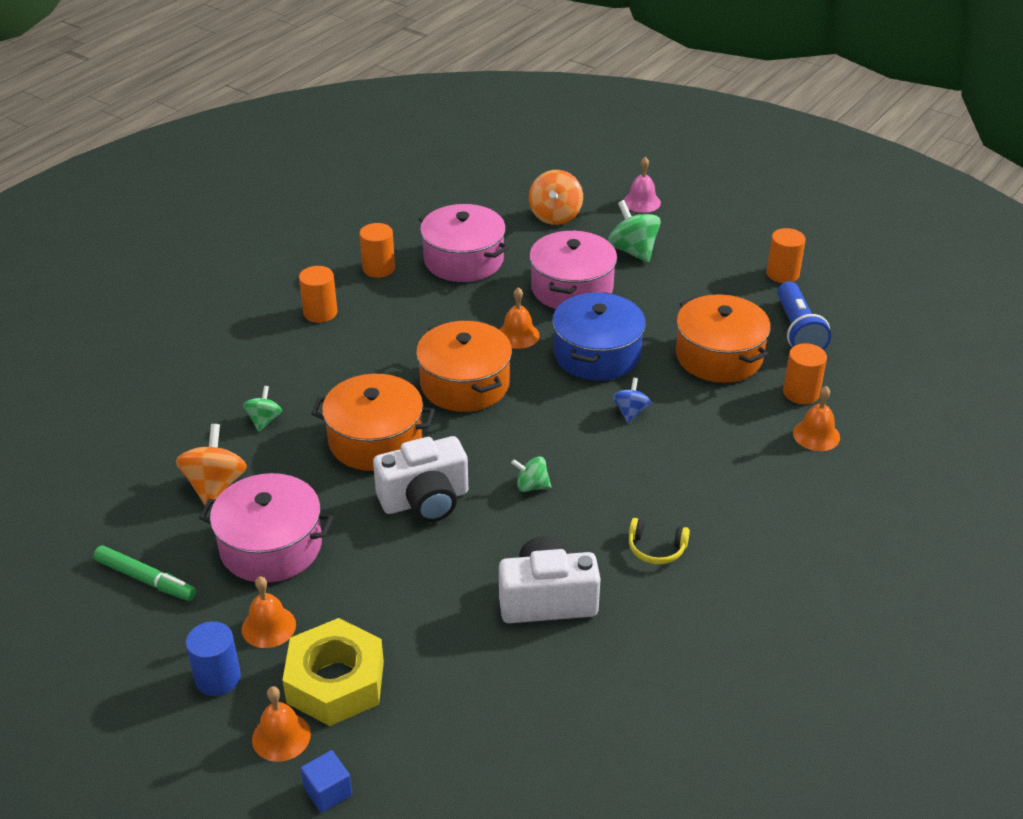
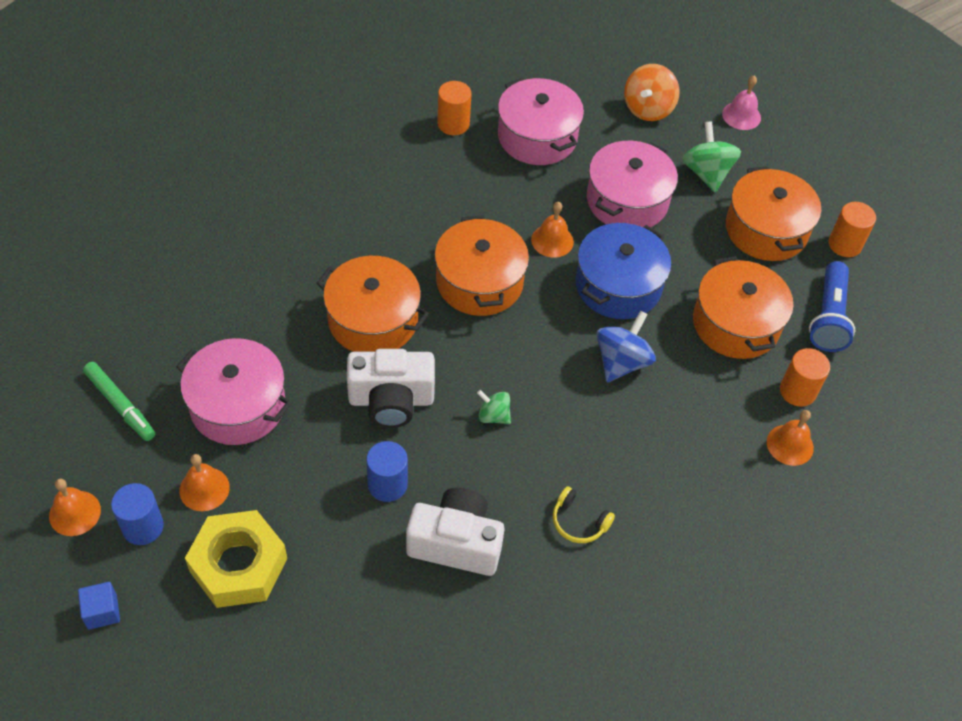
camera: 15 degrees right, 15 degrees up
orange spinning top [176,424,247,505] -> none
green spinning top [243,386,282,432] -> none
orange bell [252,686,311,762] -> orange bell moved to [49,479,101,536]
orange cylinder [299,266,337,323] -> none
blue cube [300,750,352,813] -> blue cube moved to [78,582,120,630]
blue spinning top [613,378,651,423] -> blue spinning top [596,311,656,382], size x1.70
none -> blue cylinder [366,441,408,502]
none -> orange pot [726,166,821,261]

